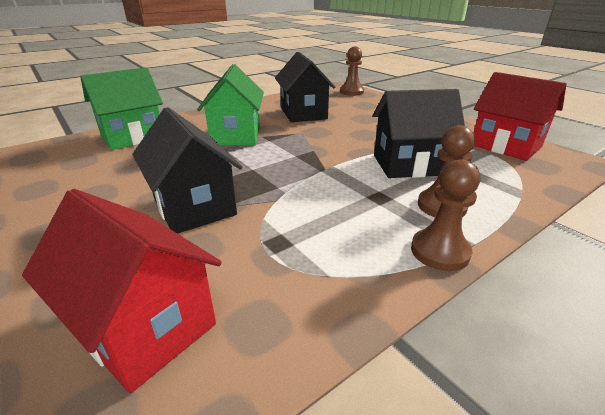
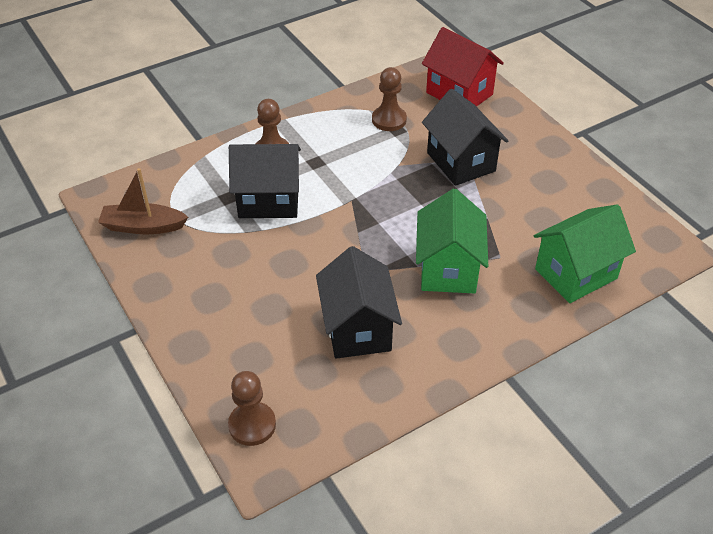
camera: 175 degrees left, 15 degrees up
brown pawn [411,159,480,271] -> brown pawn moved to [372,67,407,131]
red house [473,72,567,161] -> brown boat [98,168,188,234]

